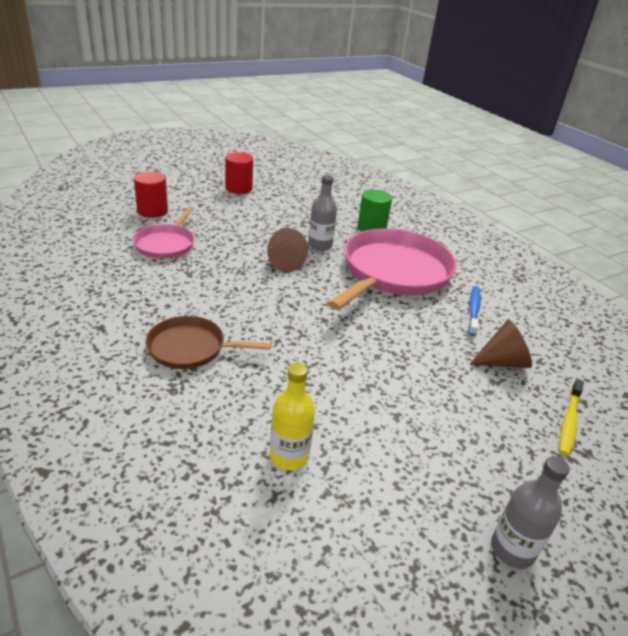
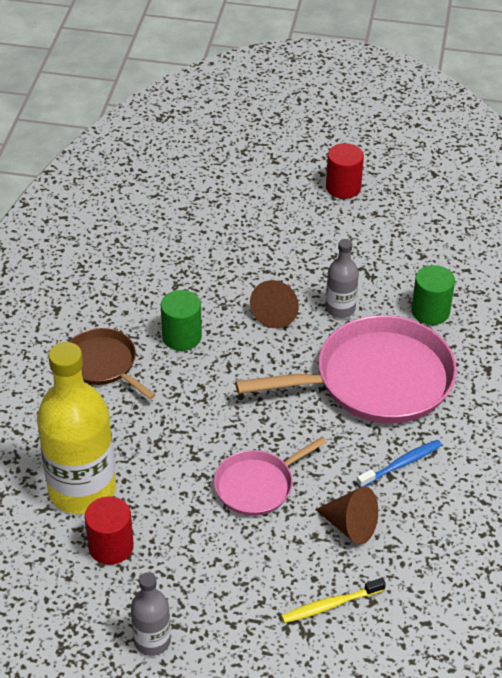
camera: 45 degrees right, 10 degrees up
pink pan [132,206,194,259] -> pink pan moved to [214,437,327,516]
red cylinder [134,171,168,218] -> red cylinder moved to [85,496,134,565]
yellow bottle [270,363,315,470] -> yellow bottle [37,342,116,514], size x2.00
none -> green cylinder [161,290,202,351]

